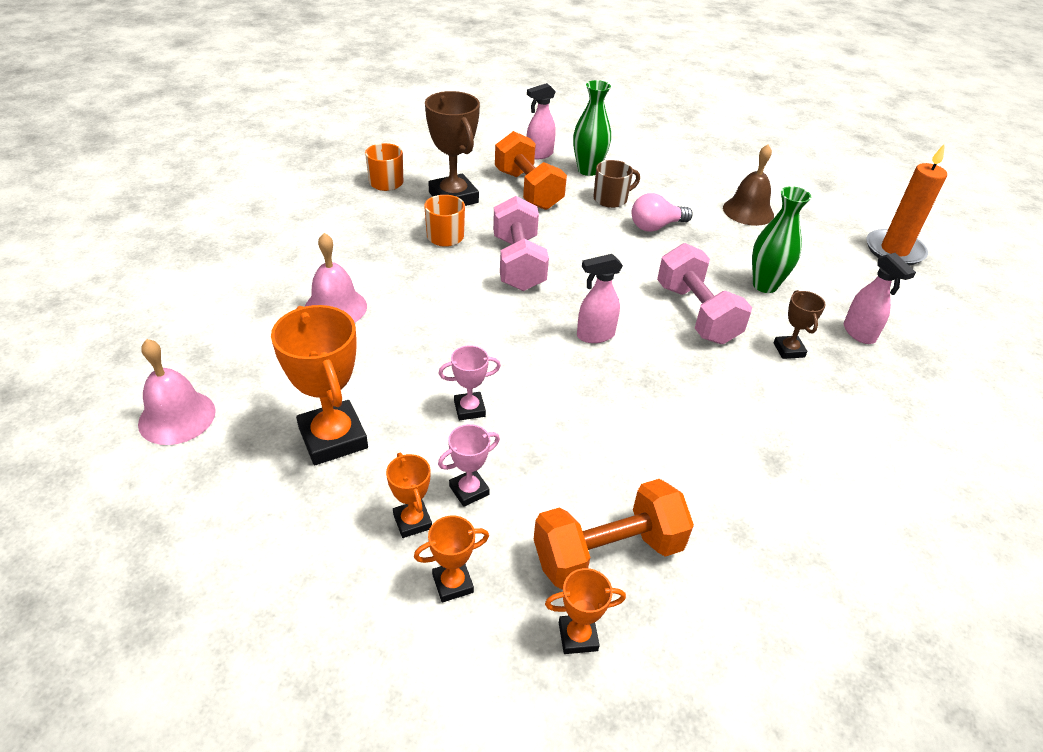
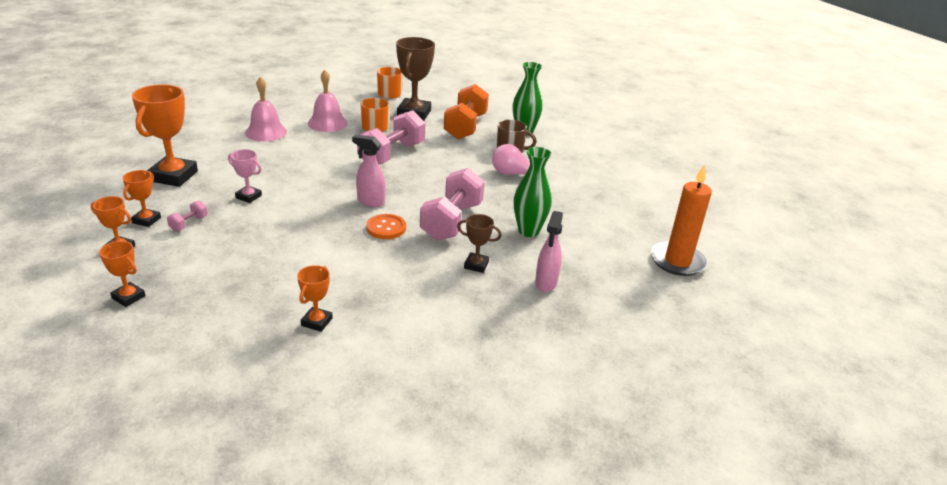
camera: 40 degrees right, 10 degrees down
pink bell [138,339,216,445] -> pink bell moved to [308,70,347,132]
pink trophy [438,424,500,507] -> pink dumbbell [167,200,208,232]
pink spray bottle [526,83,556,159] -> none
orange dumbbell [534,479,694,590] -> none
brown bell [723,145,774,226] -> none
brown trophy [773,290,826,359] -> brown trophy turned 75 degrees clockwise [457,214,502,273]
none -> orange trophy [297,265,333,332]
none -> orange button [366,214,406,239]

